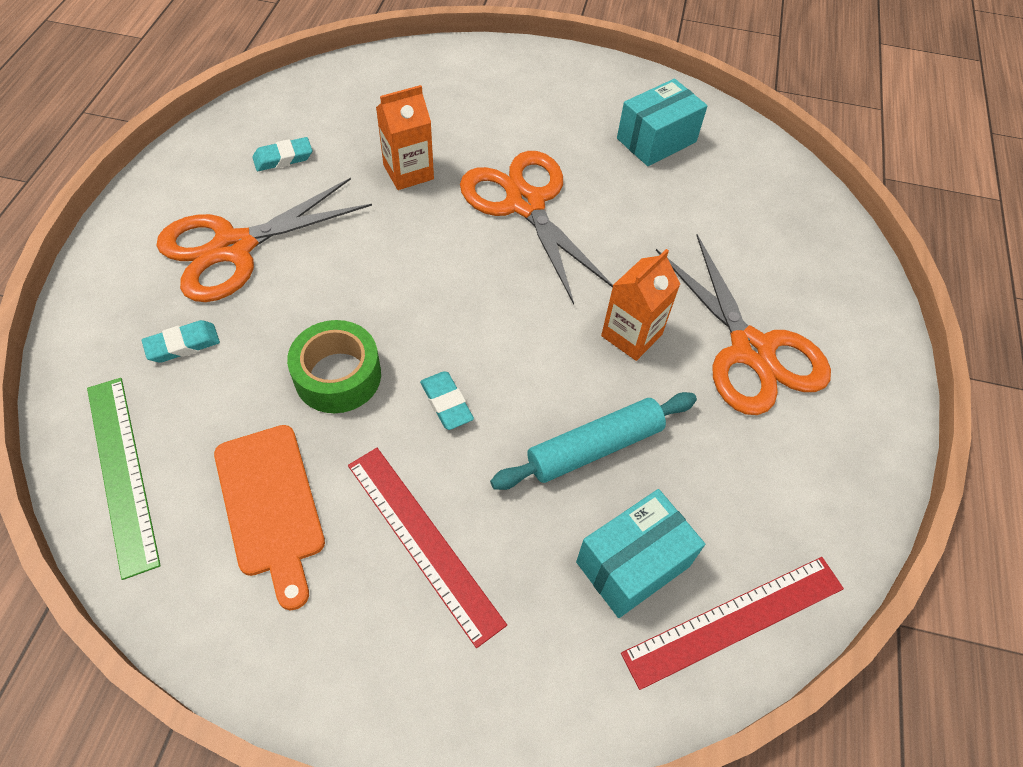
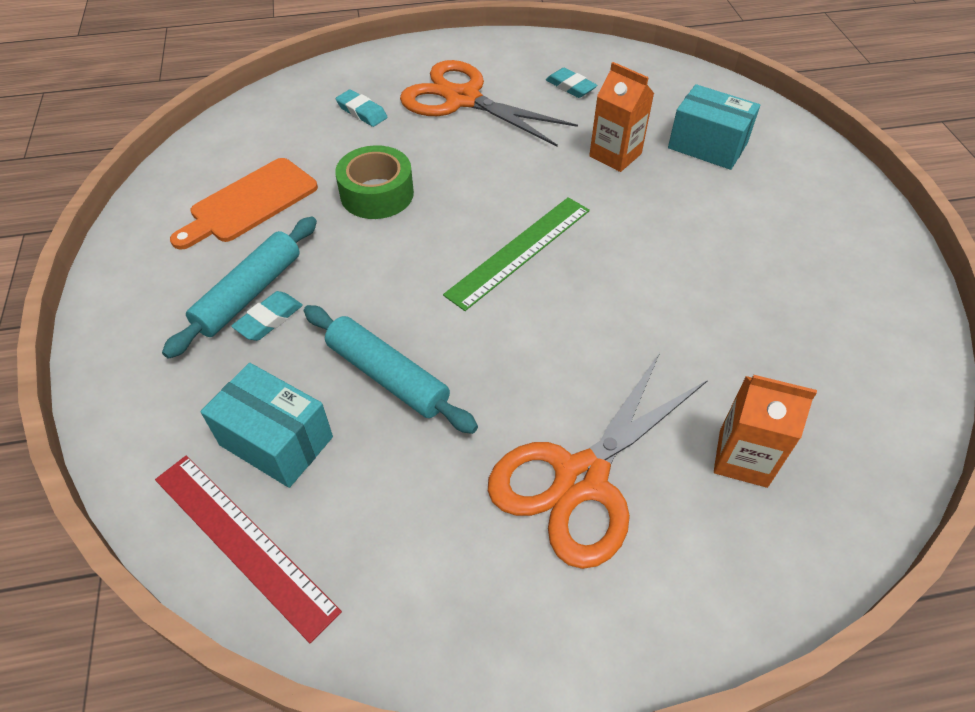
camera: 70 degrees right, 5 degrees down
green ruler [87,378,161,580] -> green ruler moved to [443,197,590,311]
red ruler [348,448,507,648] -> turquoise rolling pin [162,217,317,359]
turquoise eraser [420,371,474,430] -> turquoise eraser moved to [231,291,303,341]
orange scissors [460,151,613,304] -> none
orange carton [601,249,680,361] -> orange carton moved to [714,375,817,488]
turquoise box [617,79,707,166] -> turquoise box moved to [668,84,760,170]

